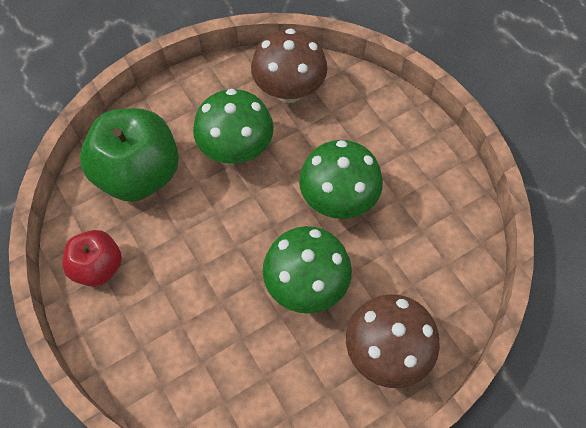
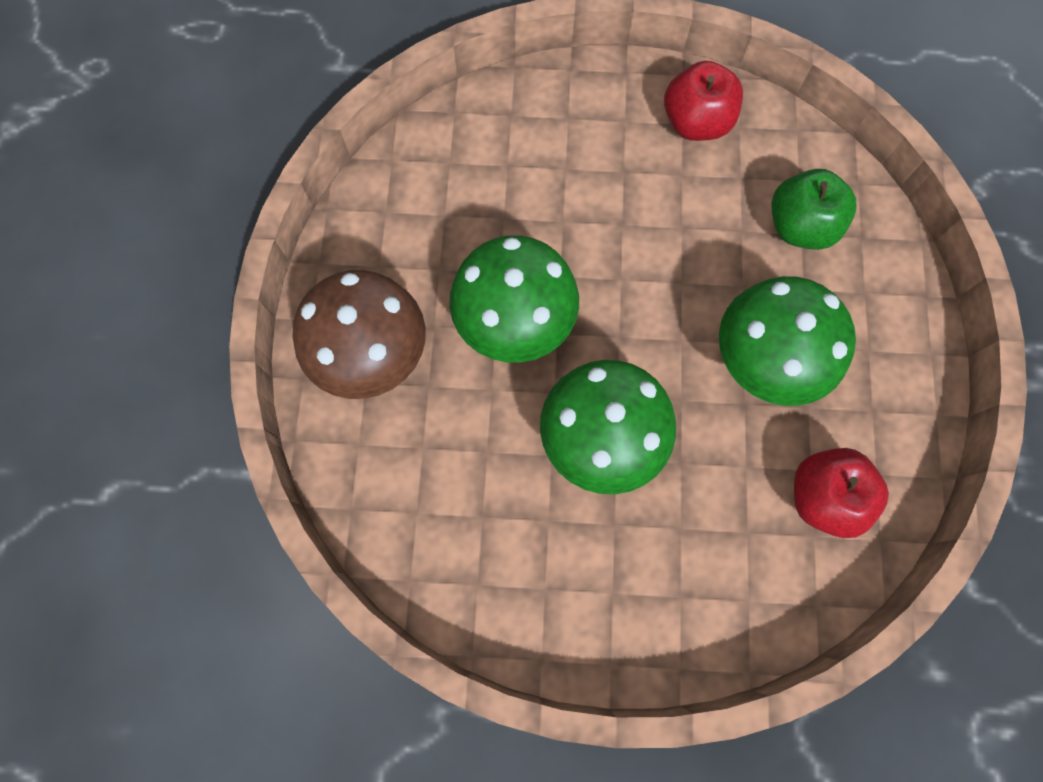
camera: 125 degrees right, 10 degrees up
green apple [80,108,179,202] -> green apple [772,169,856,250], size x0.57
brown mushroom [251,28,327,103] -> red apple [794,448,889,538]

